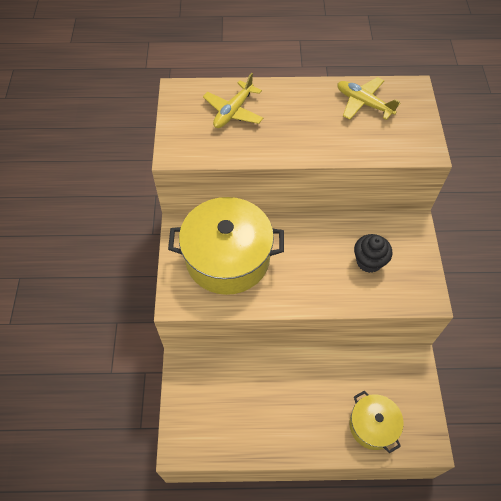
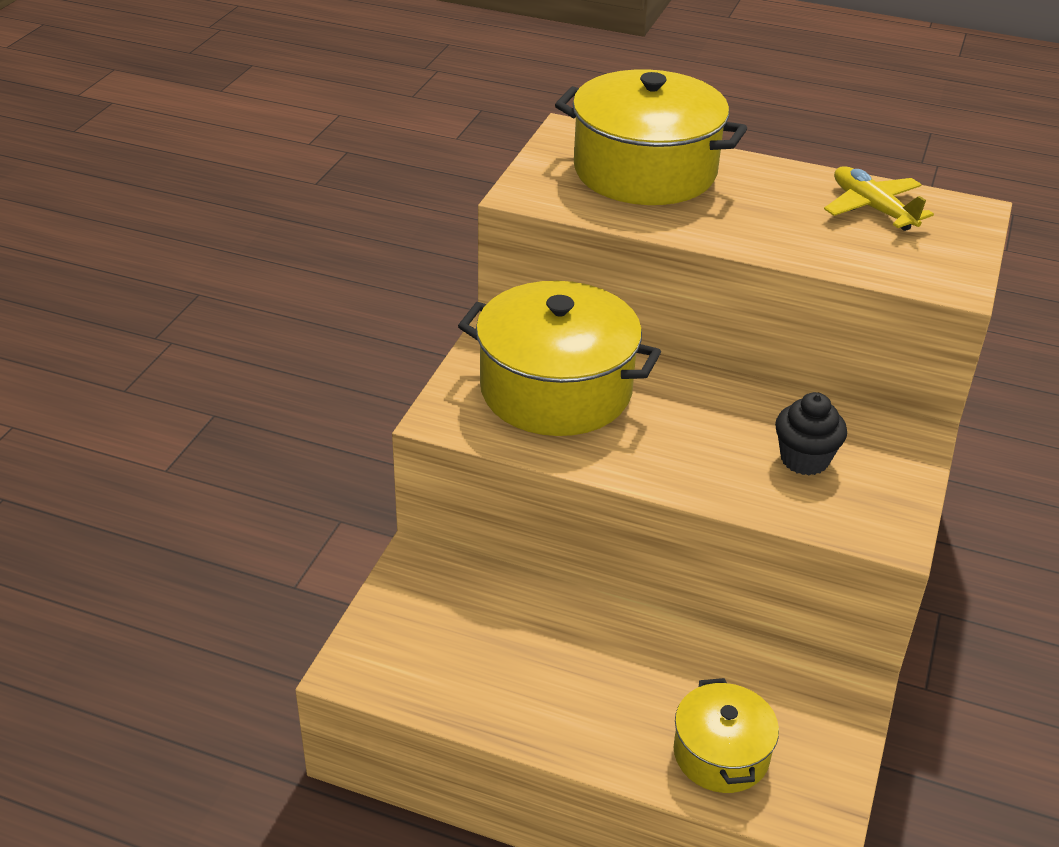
camera: 20 degrees right, 20 degrees down
yellow plane [203,73,264,128] -> yellow pot [555,69,747,205]

